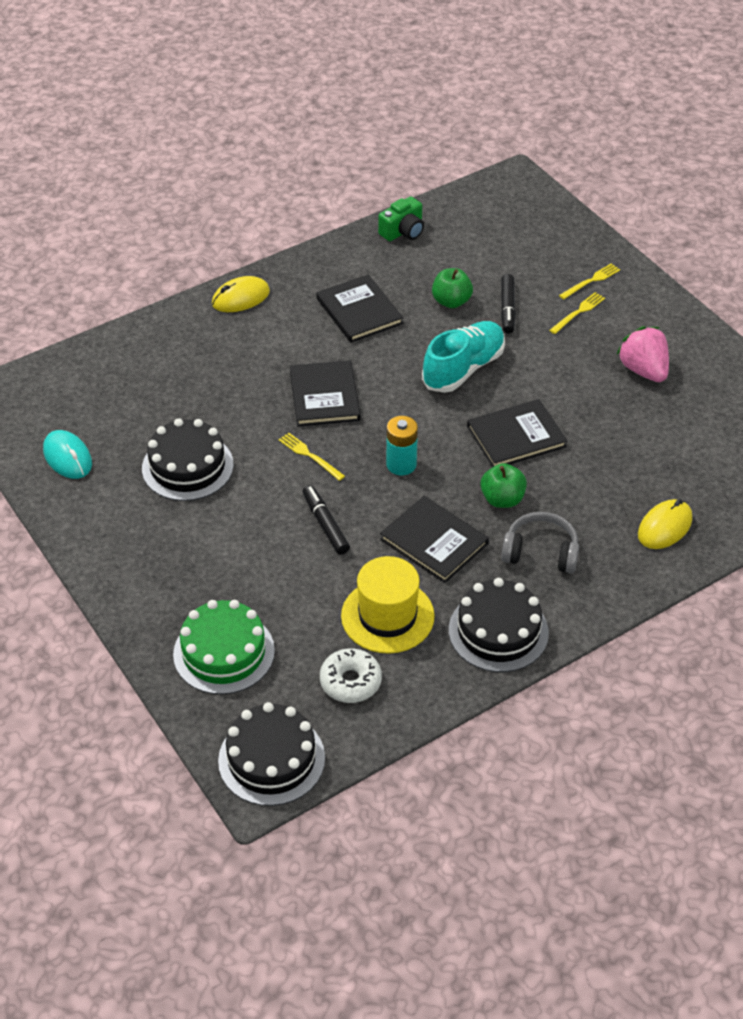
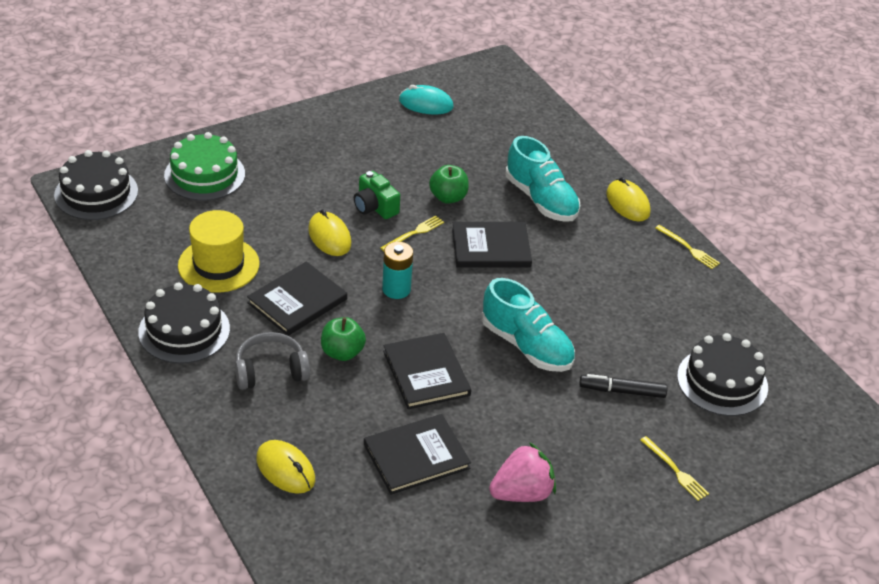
camera: 90 degrees right, 5 degrees down
turquoise mouse [43,430,92,479] -> turquoise mouse turned 45 degrees clockwise [399,85,454,115]
black cake [142,418,234,501] -> black cake moved to [677,333,768,416]
black marker [303,485,350,555] -> yellow mouse [308,209,351,256]
black book [316,275,403,342] -> black book moved to [364,414,471,495]
white donut [320,648,382,703] -> none
green camera [378,196,424,241] -> green camera moved to [354,171,400,219]
green apple [432,268,473,308] -> green apple moved to [429,165,469,204]
grey headphones [501,512,579,573] -> grey headphones turned 120 degrees counterclockwise [235,332,310,390]
yellow fork [549,292,605,334] -> yellow fork moved to [655,225,720,269]
none -> turquoise shoe [506,136,581,222]

